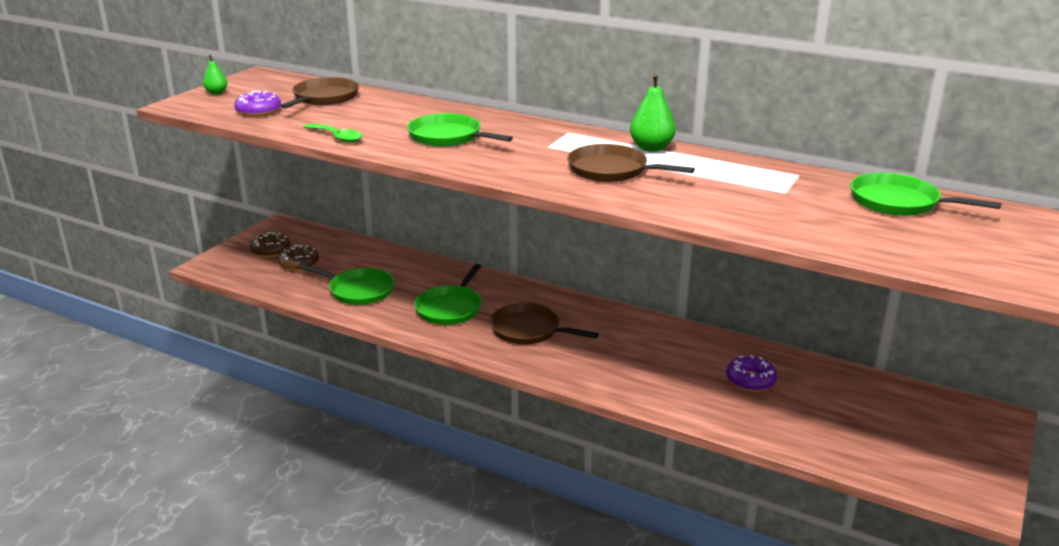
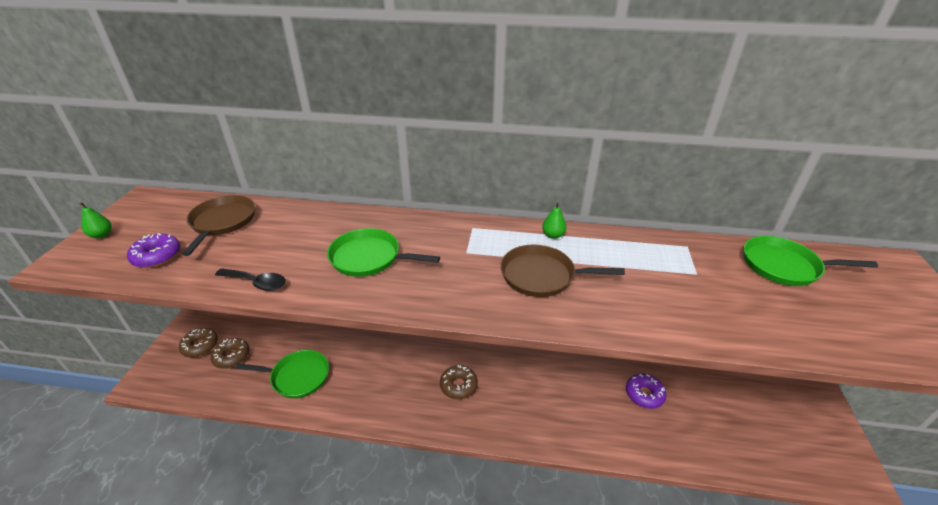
camera: 20 degrees left, 10 degrees up
green spoon [303,124,363,142] -> black spoon [215,268,286,291]
green pan [414,264,482,325] -> none
brown pan [490,303,599,344] -> brown donut [440,365,478,399]
green pear [630,74,676,152] -> green pear [542,202,567,239], size x0.60

